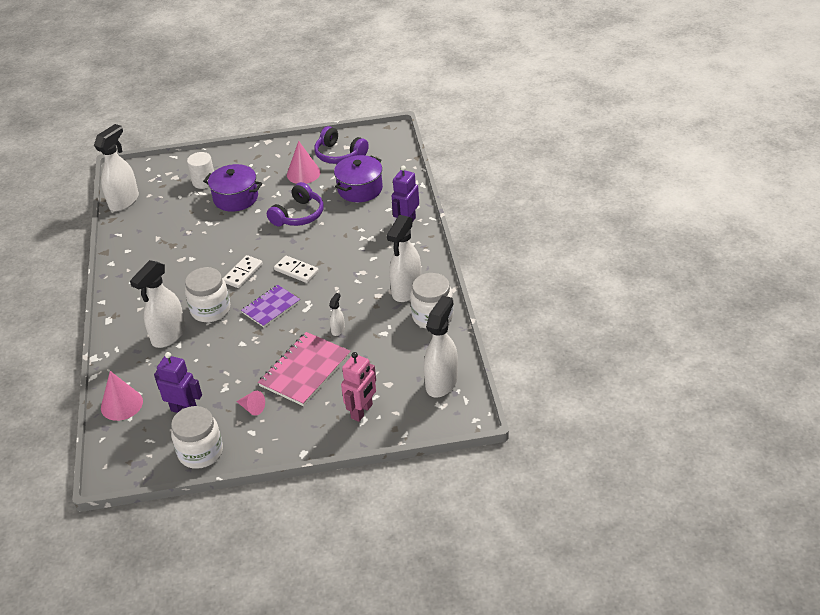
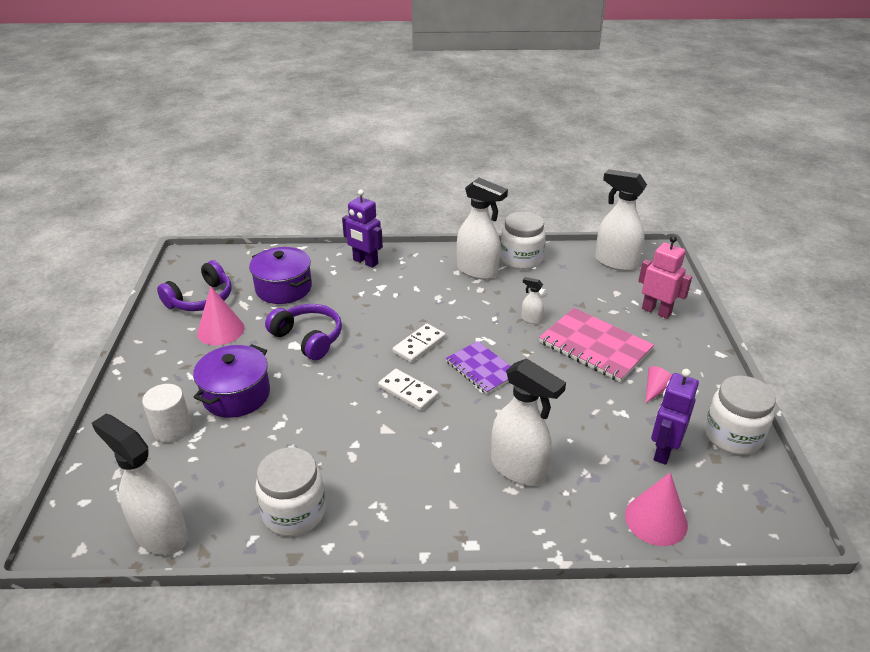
camera: 85 degrees left, 5 degrees down
white jar [185,267,230,322] -> white jar moved to [255,448,326,536]

